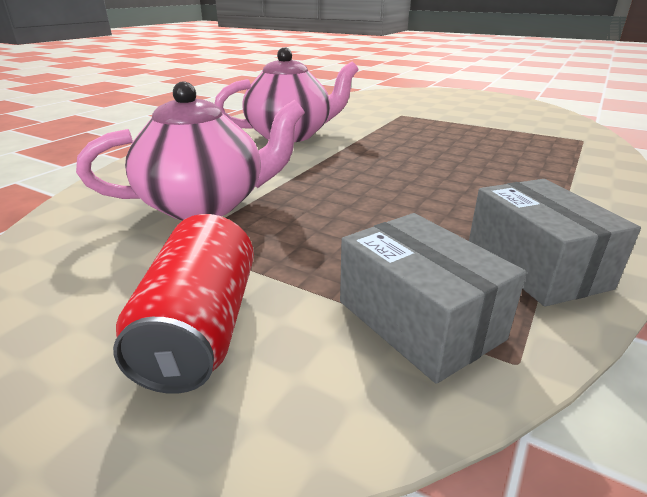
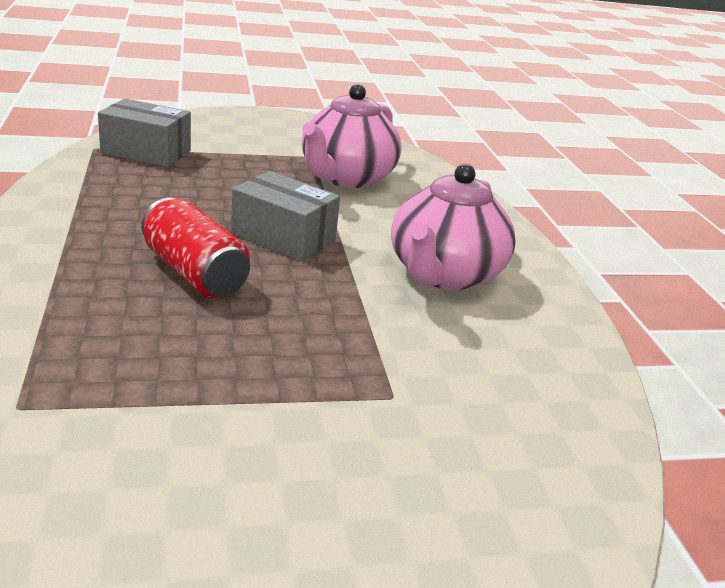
camera: 135 degrees right, 0 degrees up
red can [113,214,254,394] -> red can moved to [141,198,250,297]
grey box [469,179,641,306] -> grey box moved to [231,171,340,261]

